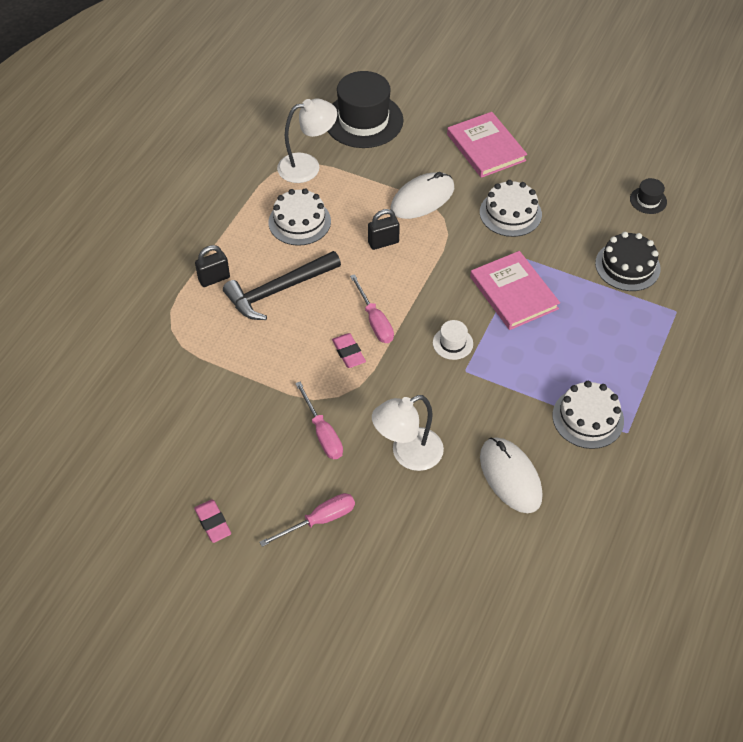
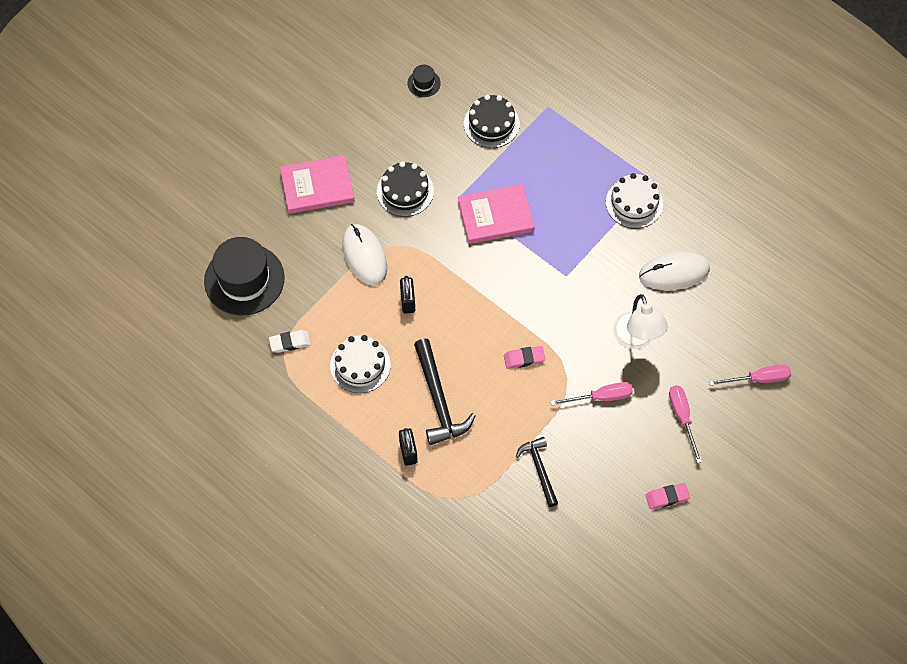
camera: 75 degrees left, 10 degrees up
white lamp [277,98,337,183] -> white eraser [269,330,311,353]
pink screwdriver [350,274,394,343] -> pink screwdriver moved to [709,365,791,386]
white hat [433,320,473,360] -> none
white cake [480,180,542,237] -> black cake [377,162,434,217]
none -> black hammer [516,437,558,507]

